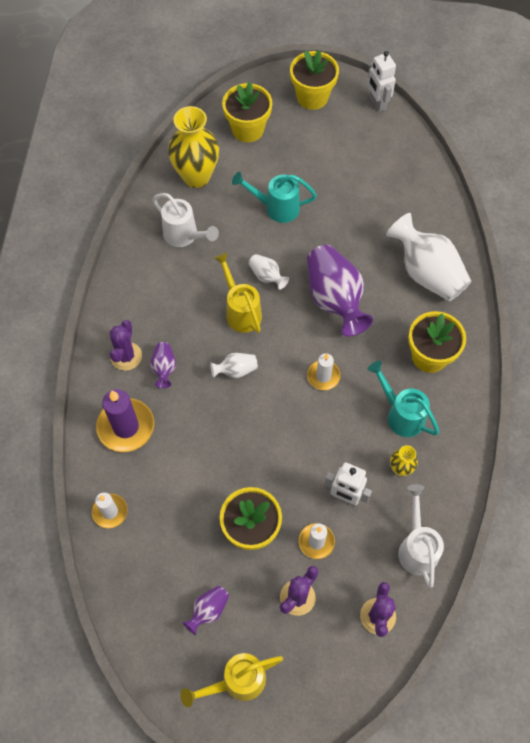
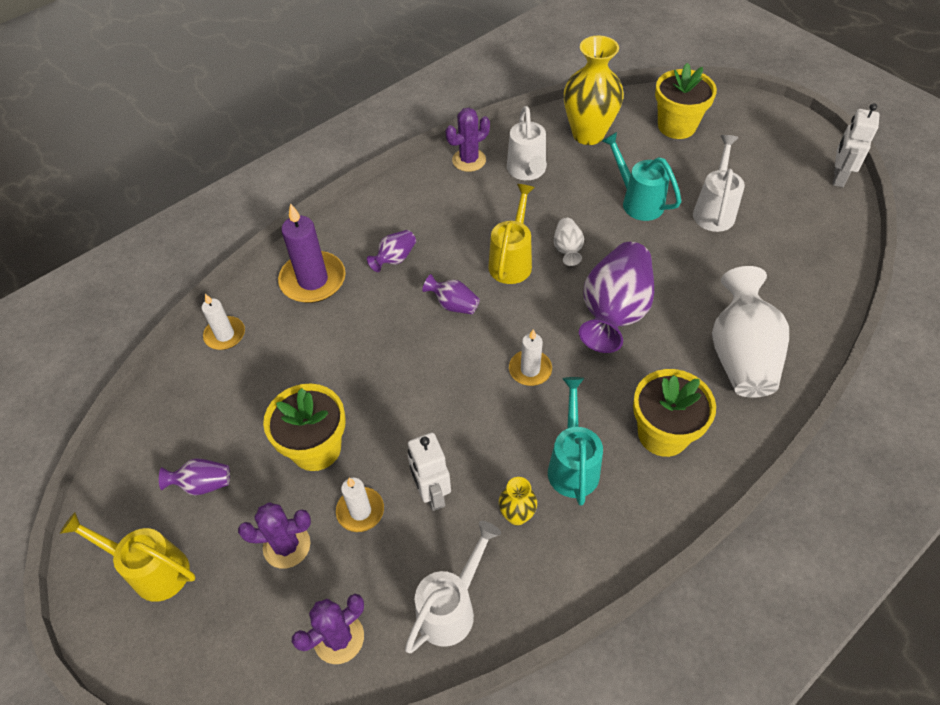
camera: 45 degrees right, 10 degrees down
purple cactus [110,320,142,371] -> purple cactus moved to [446,108,490,172]
white vase [210,353,258,379] -> purple vase [422,274,480,314]
yellow flower pot [290,50,339,110] -> none
none -> white watering can [693,135,745,232]

